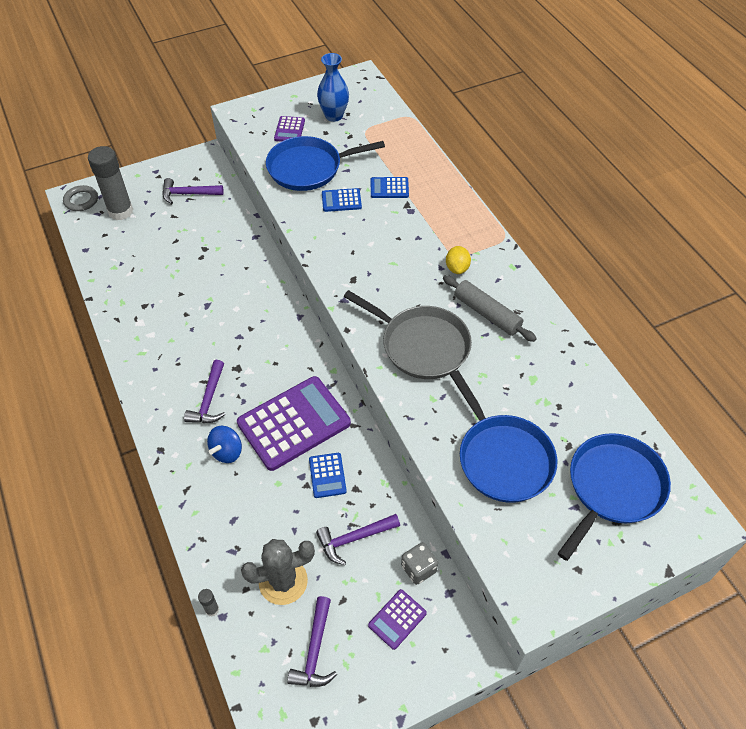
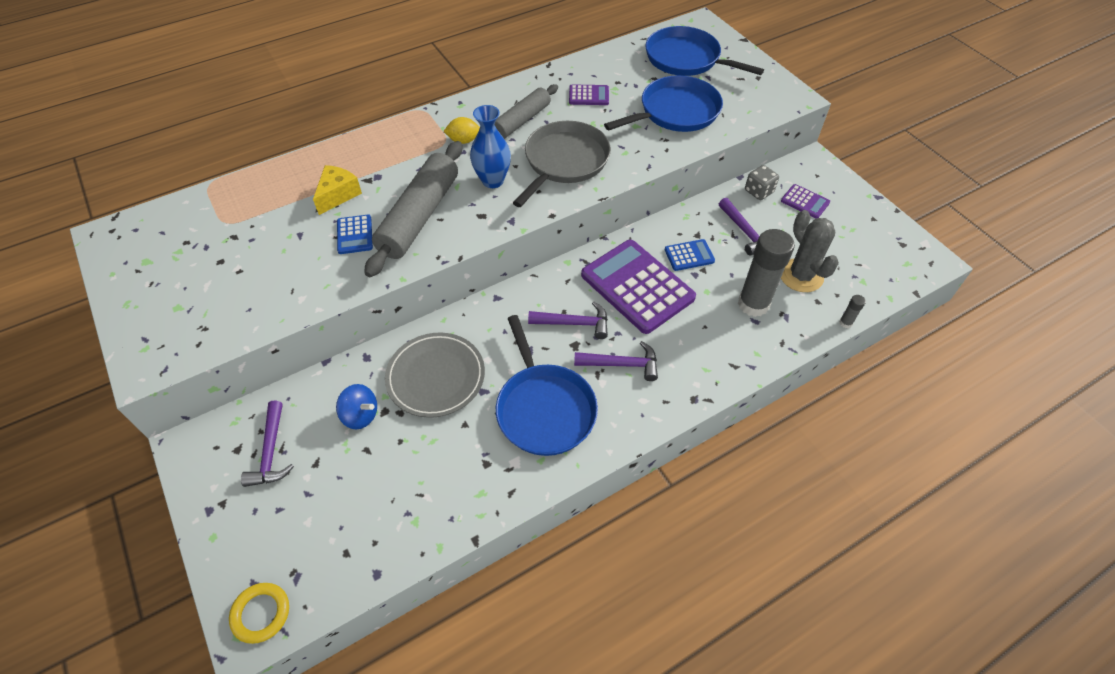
camera: 95 degrees left, 0 degrees up
grey ring [63,185,98,211] -> yellow ring [229,583,289,644]
grey glue stick [88,146,133,220] -> grey glue stick moved to [738,229,795,317]
blue spinning top [207,426,242,463] -> blue spinning top moved to [336,384,377,429]
blue pan [266,136,385,191] -> blue pan moved to [496,315,598,456]
purple calculator [274,116,305,142] -> purple calculator moved to [569,84,609,105]
purple hammer [287,596,337,687] -> purple hammer moved to [528,302,608,339]
blue vase [317,53,349,122] -> blue vase moved to [470,105,511,188]
blue calculator [371,177,409,198] -> yellow cheese [313,165,362,215]
none -> grey rolling pin [364,141,462,277]
none -> grey plate [385,333,485,418]

